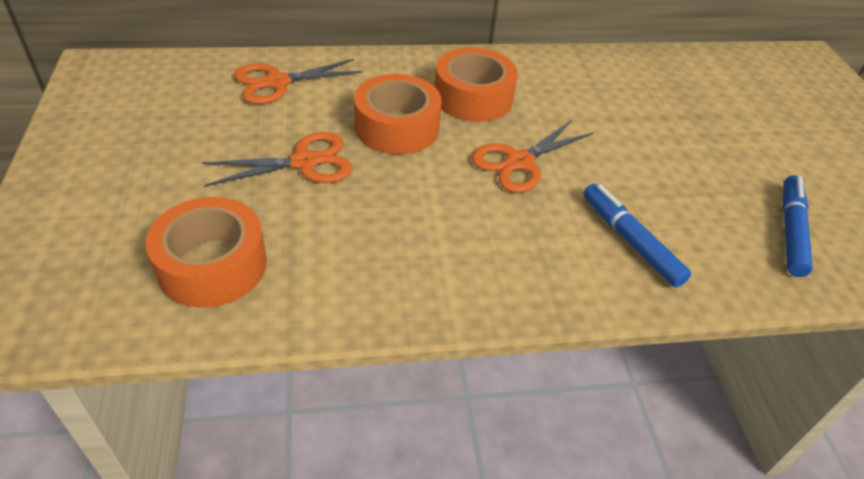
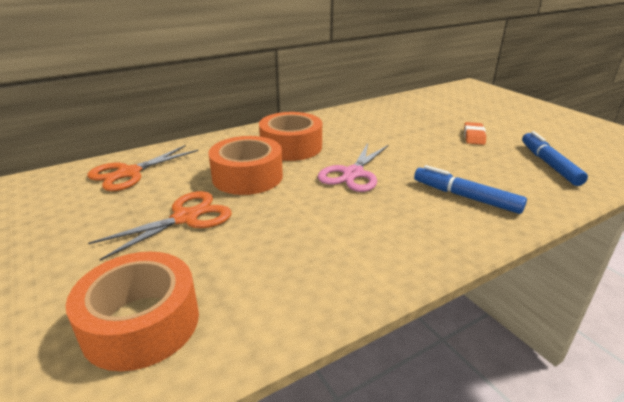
camera: 20 degrees left, 15 degrees down
orange scissors [471,120,593,193] -> pink scissors [318,143,388,192]
none -> orange eraser [464,122,486,145]

